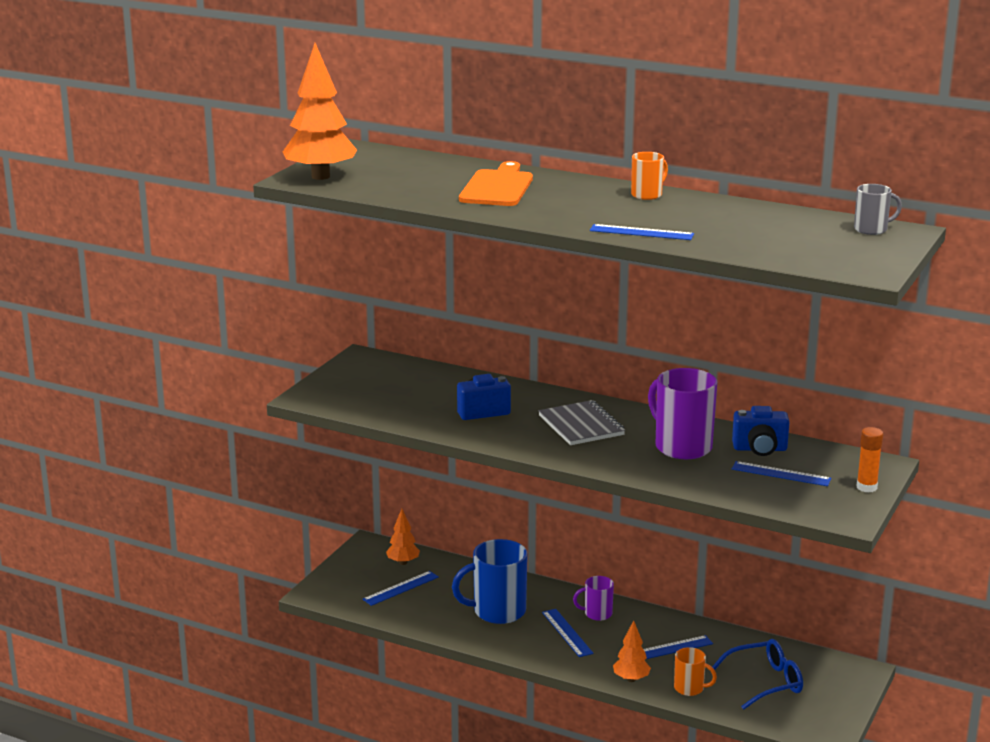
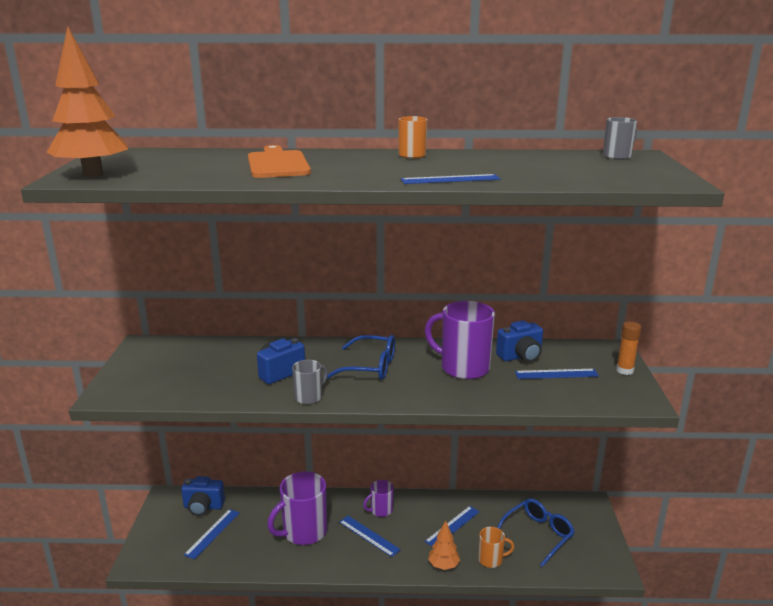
camera: 25 degrees left, 0 degrees up
orange tree [386,509,420,565] -> blue camera [181,476,225,516]
blue mug [452,539,528,624] -> purple mug [267,471,327,545]
grey notebook [538,400,625,445] -> blue glasses [327,335,395,380]
none -> grey mug [292,360,328,405]

